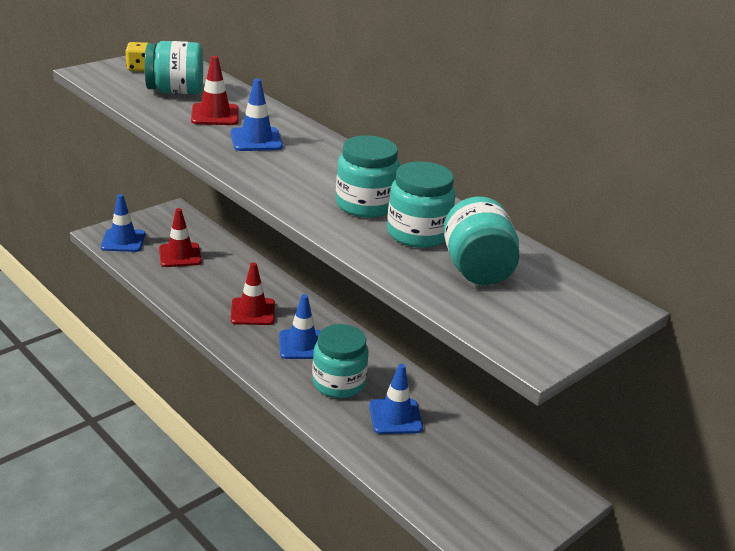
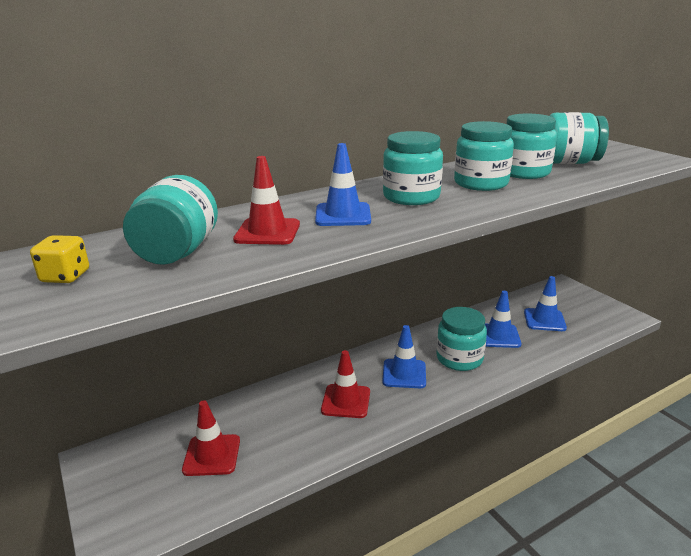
camera: 75 degrees left, 5 degrees down
blue traffic cone [101,194,145,252] -> blue traffic cone moved to [524,276,567,331]
none -> turquoise jar [383,131,443,205]

